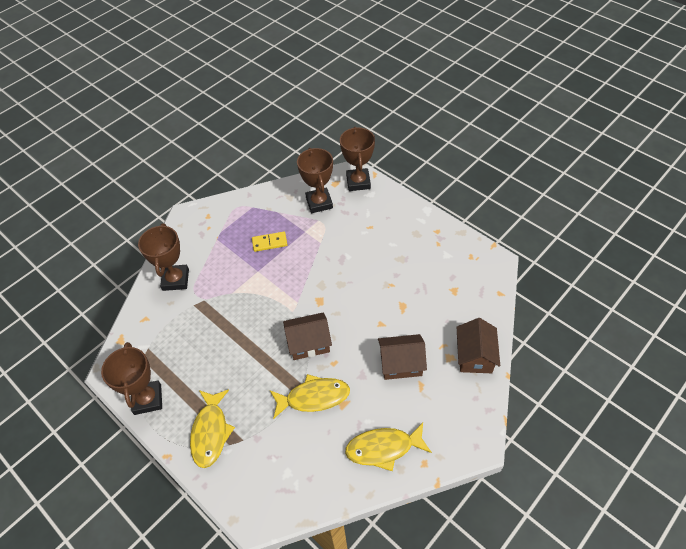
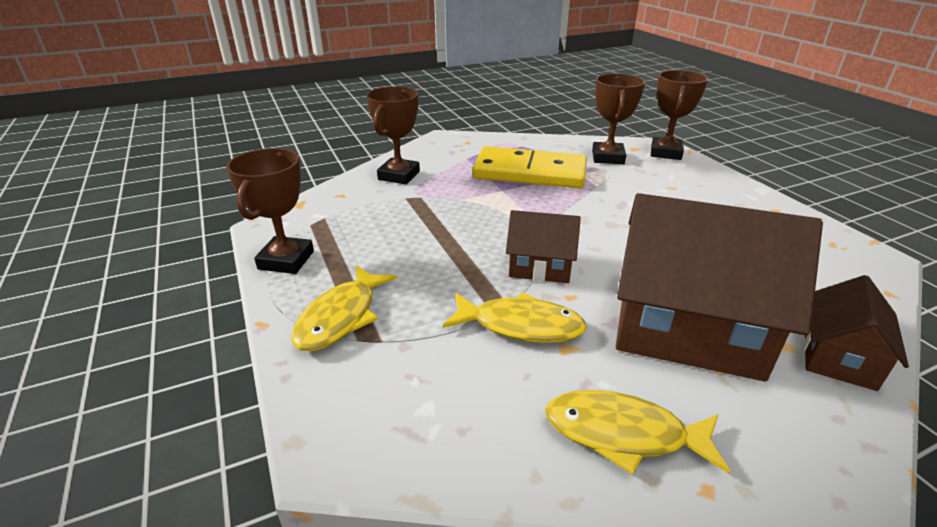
camera: 20 degrees right, 20 degrees down
yellow domino [252,232,287,252] -> yellow domino [472,146,587,188], size x2.39
brown house [378,334,427,380] -> brown house [616,193,823,382], size x1.96

